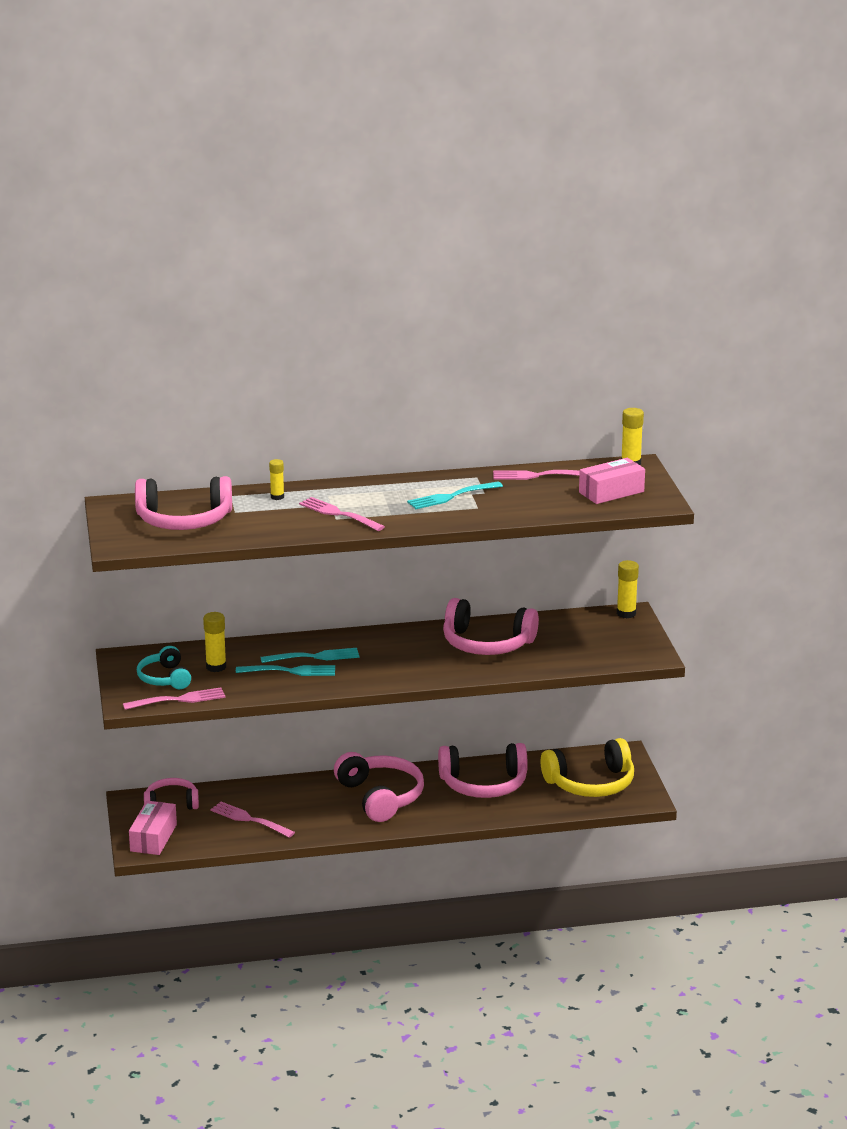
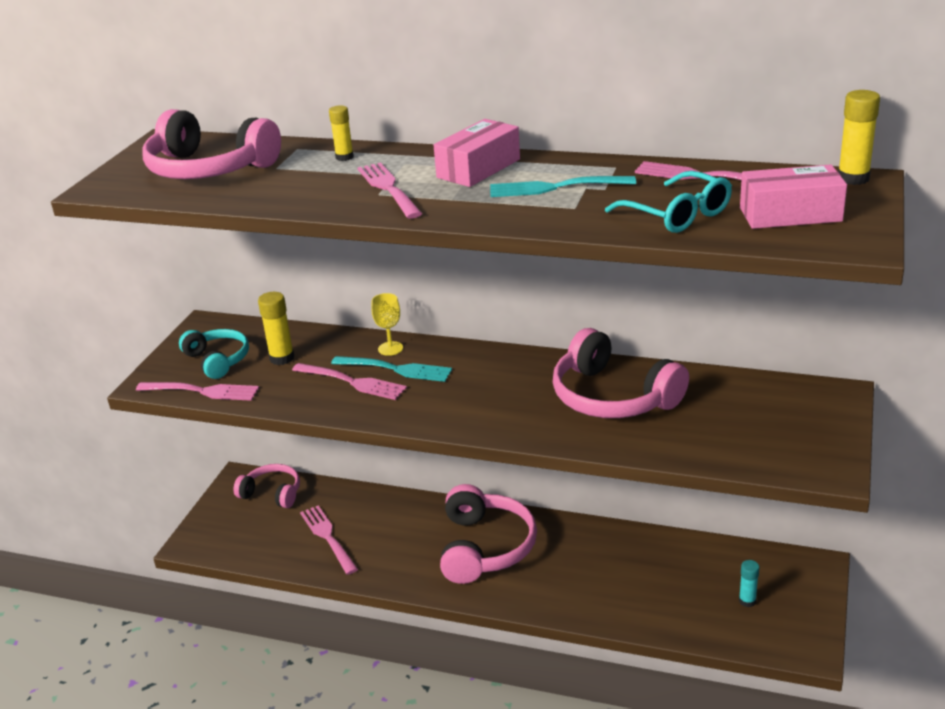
camera: 30 degrees right, 5 degrees up
pink box [129,801,177,855] -> pink box moved to [434,119,520,187]
turquoise headphones [137,646,191,689] -> turquoise headphones turned 135 degrees clockwise [179,329,249,379]
turquoise fork [236,665,335,676] -> pink fork [292,363,407,400]
pink headphones [438,743,528,798] -> none
yellow headphones [541,738,634,797] -> turquoise glue stick [739,560,759,607]
yellow glue stick [617,560,639,618] -> none
none -> yellow goblet [371,293,403,356]
none -> turquoise glasses [605,171,732,233]

